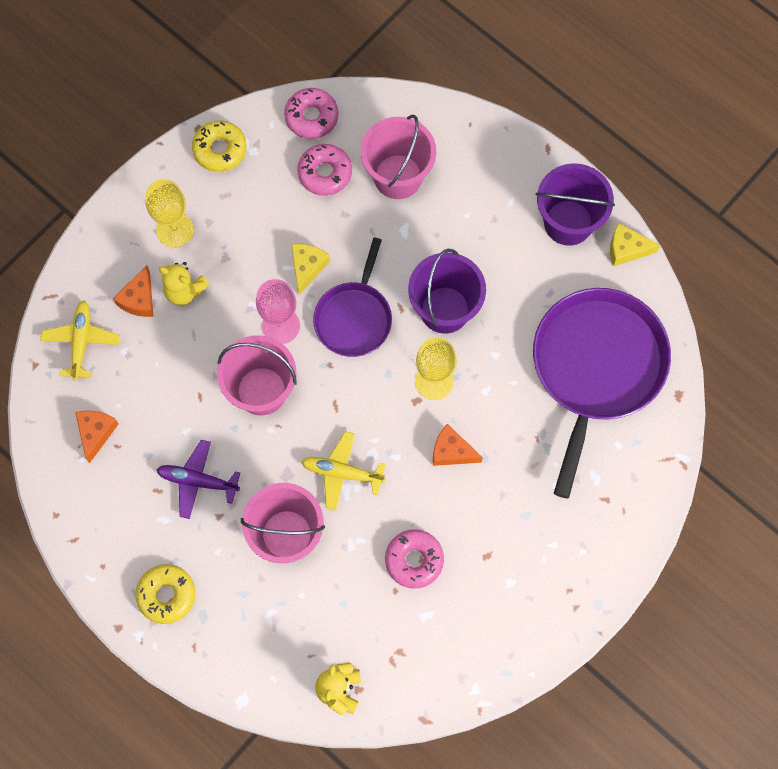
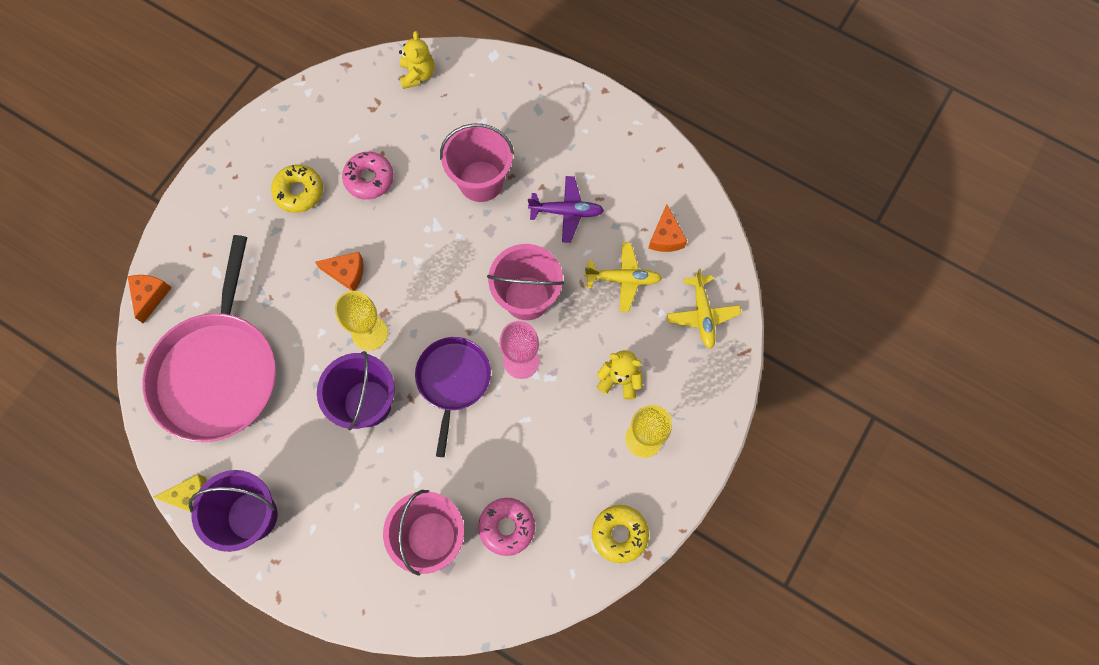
camera: 170 degrees right, 0 degrees up
orange cheese [113,265,153,317] -> orange cheese moved to [127,275,172,323]
yellow donut [136,564,195,624] -> yellow donut moved to [271,165,323,213]
pink donut [284,88,338,139] -> none
yellow cheese [291,244,330,295] -> none
yellow plane [301,431,385,511] -> yellow plane moved to [584,242,662,312]
purple pan [533,288,671,499] -> pink pan [142,235,276,442]

